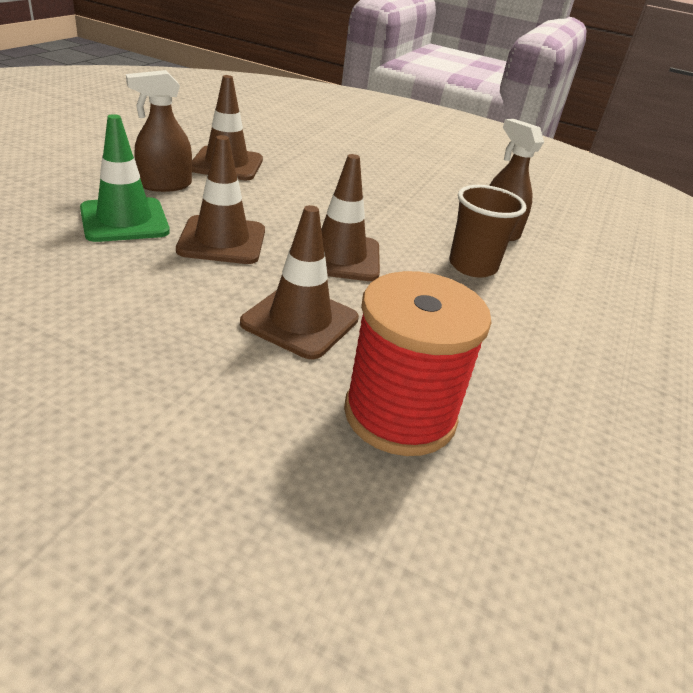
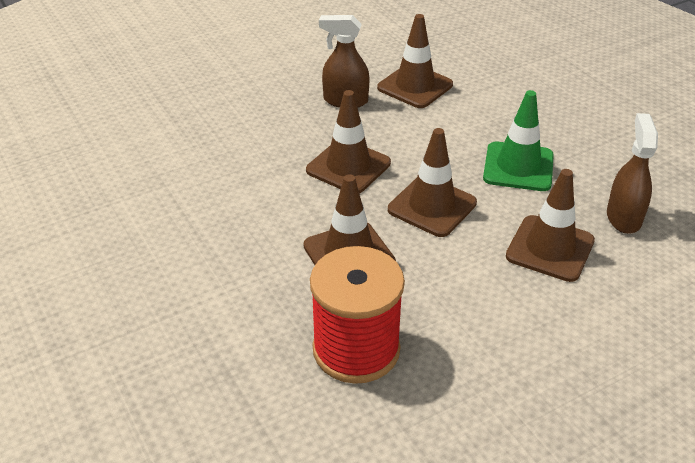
camera: 40 degrees right, 5 degrees up
green traffic cone [80,114,170,242] -> green traffic cone moved to [483,90,554,191]
brown cup [449,185,527,278] -> brown traffic cone [506,169,595,282]

